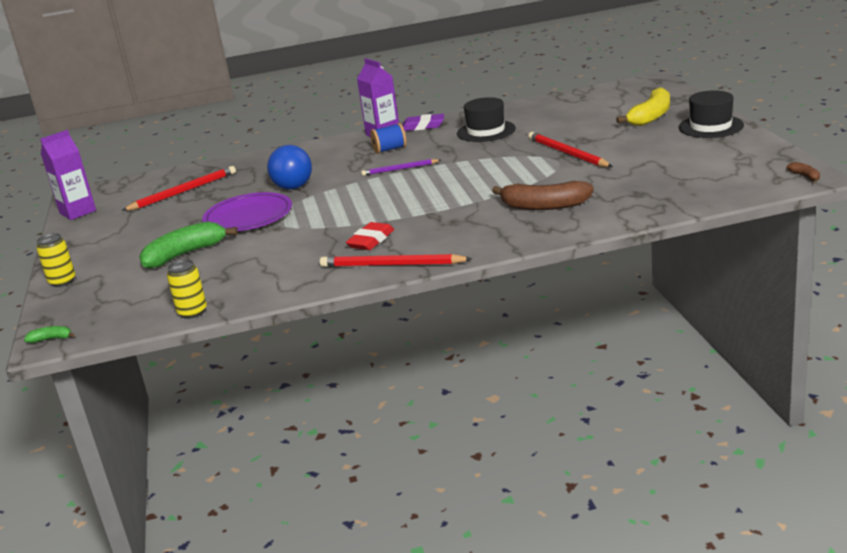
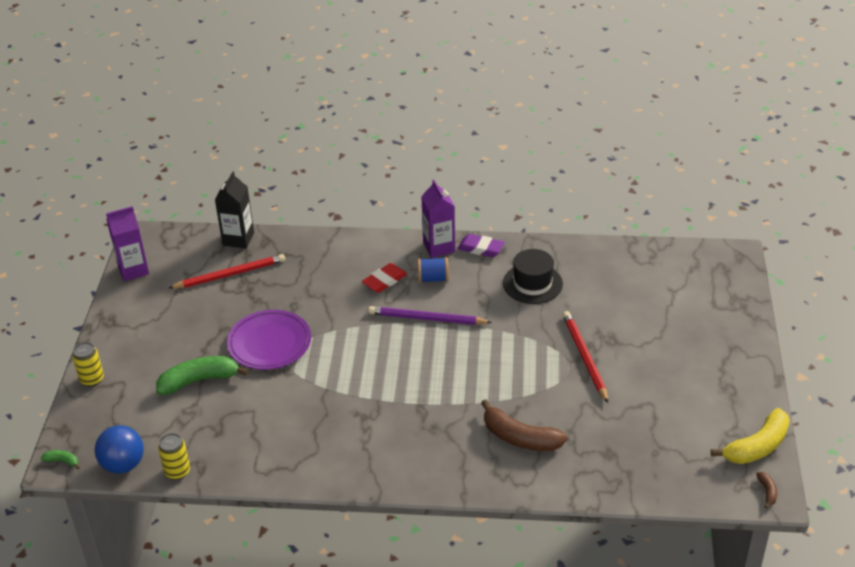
camera: 15 degrees right, 15 degrees up
blue ball [267,145,312,190] -> blue ball moved to [94,425,144,474]
red pencil [320,254,472,267] -> none
red eraser [346,222,394,250] -> red eraser moved to [362,263,407,293]
purple pencil [361,159,441,176] -> purple pencil [368,306,492,325], size x1.58
yellow banana [616,87,670,126] -> yellow banana moved to [711,408,790,464]
black hat [679,90,744,138] -> none
none -> black carton [215,171,254,248]

